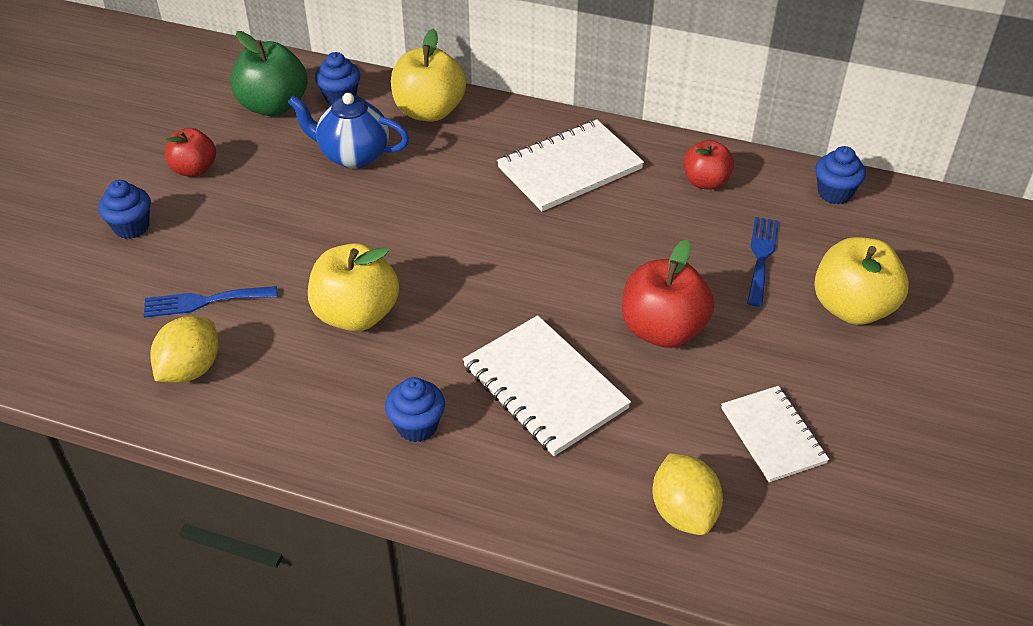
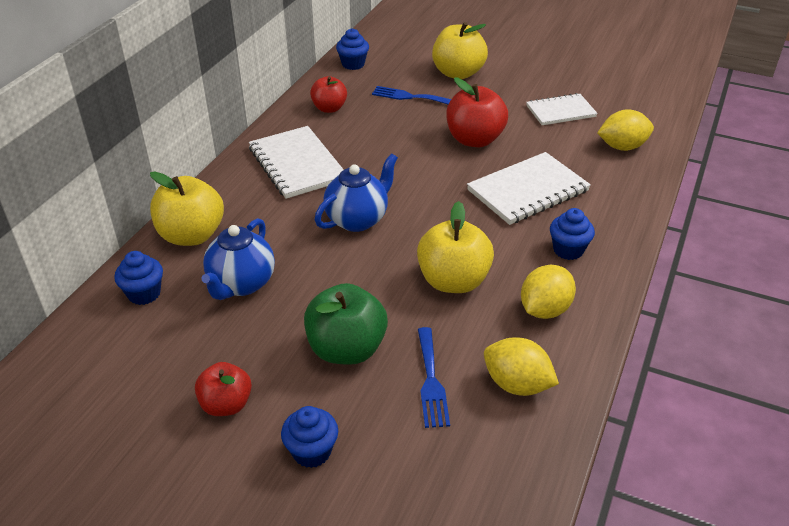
camera: 85 degrees left, 5 degrees down
green apple [231,31,308,116] -> green apple moved to [304,283,388,365]
none -> blue teapot [315,153,398,232]
none -> yellow lemon [521,265,576,319]

